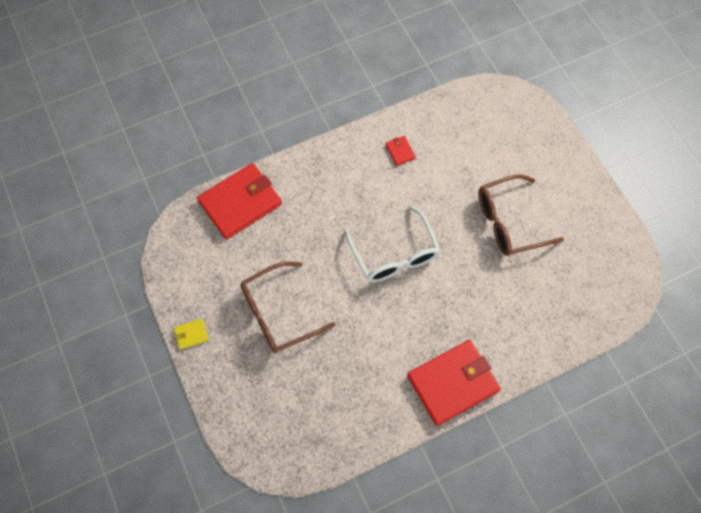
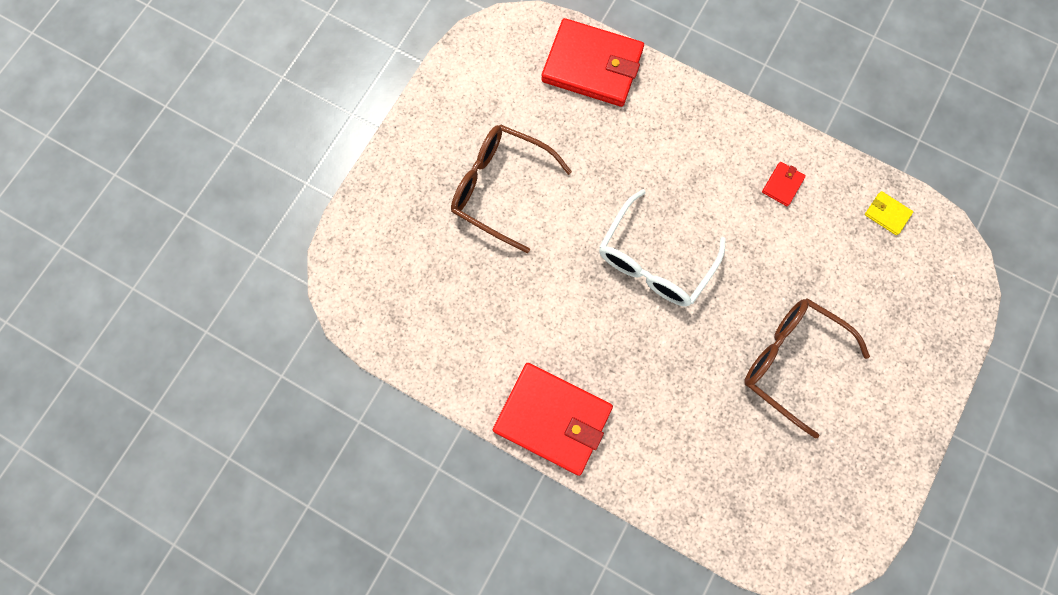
camera: 55 degrees right, 10 degrees up
yellow wallet [174,319,209,350] -> yellow wallet moved to [865,191,913,235]

